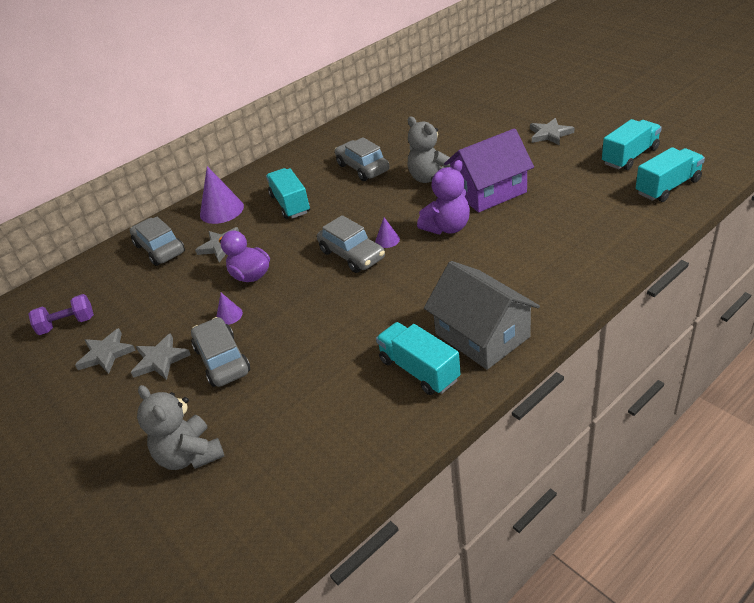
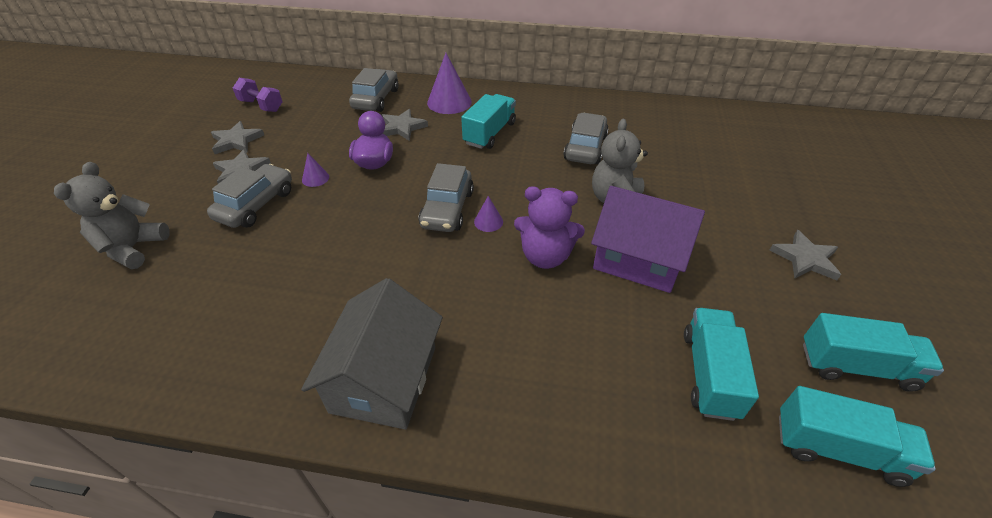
camera: 45 degrees right, 5 degrees up
turquoise truck [376,322,461,395] -> turquoise truck moved to [684,308,759,421]

